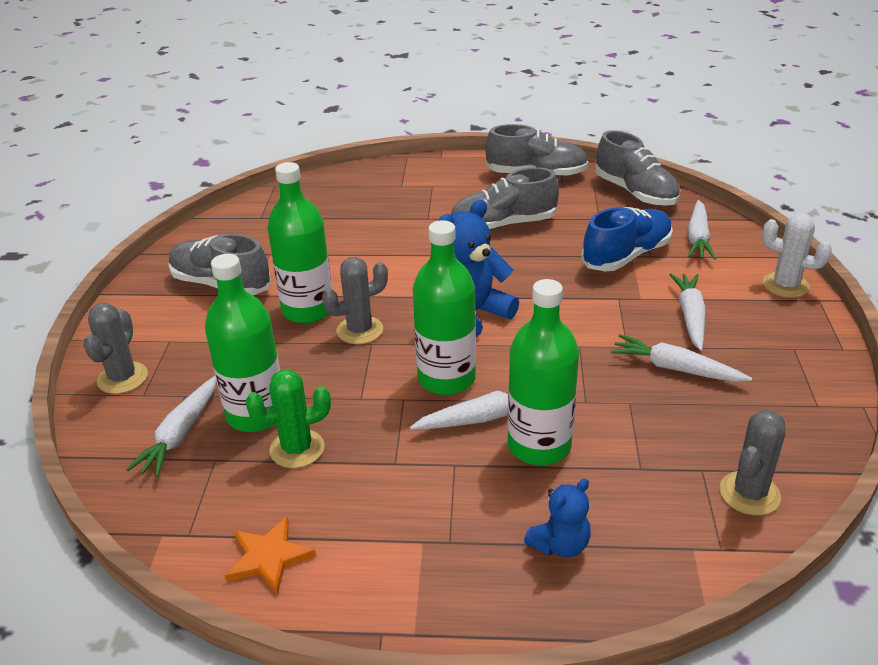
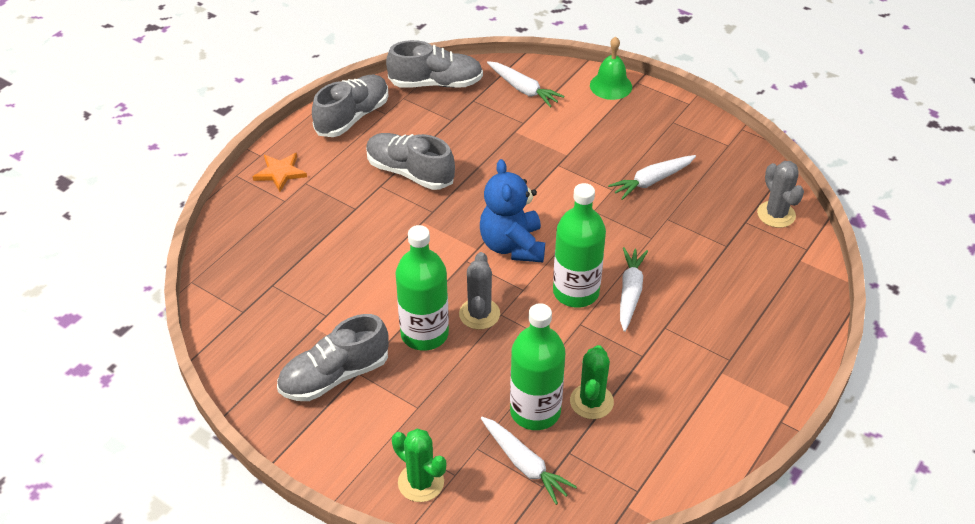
camera: 60 degrees left, 10 degrees up
grey cactus [83,303,148,394] -> green cactus [392,429,446,502]
orange star [224,516,316,594] -> orange star moved to [253,153,307,192]
grey shoe [451,168,559,231] -> grey shoe turned 105 degrees clockwise [366,133,455,190]
green bottle [507,279,579,465] -> none
blue teddy bear [524,479,591,558] -> none
blue shoe [581,207,673,272] -> none
white carrot [669,273,706,351] -> none
white cactus [762,213,832,298] -> green bell [590,37,632,100]

